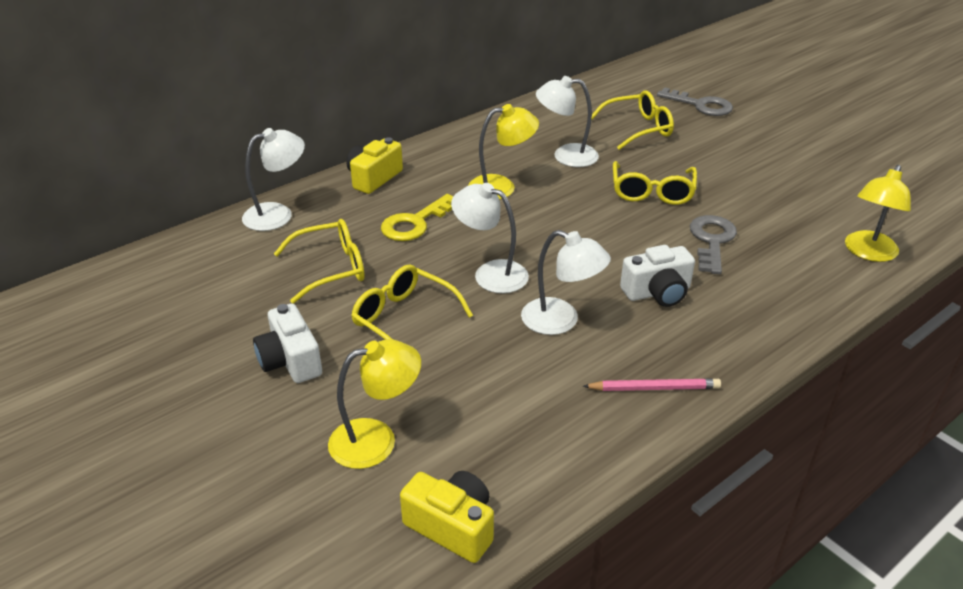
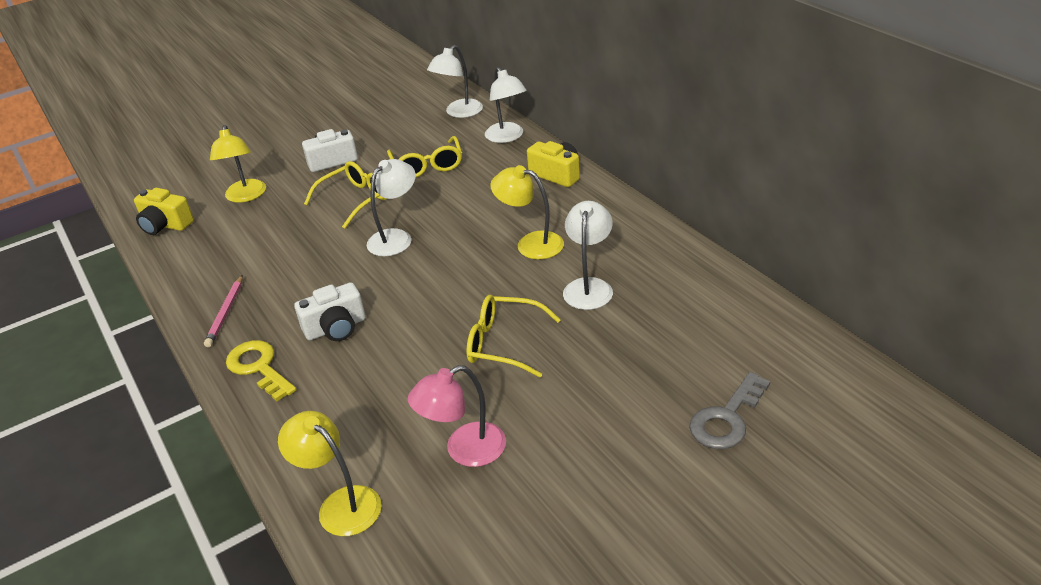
camera: 100 degrees right, 0 degrees up
yellow key [381,194,453,241] -> yellow key moved to [226,340,297,401]
yellow camera [400,471,494,563] -> yellow camera turned 75 degrees clockwise [134,188,194,235]
yellow lamp [468,104,539,200] -> yellow lamp turned 120 degrees clockwise [490,165,564,259]
white lamp [521,230,611,335] -> white lamp moved to [427,45,483,118]
yellow glasses [591,91,674,150] -> none
white camera [620,245,695,307] -> white camera turned 105 degrees counterclockwise [294,282,366,341]
grey key [690,215,737,274] -> none
none -> pink lamp [408,365,506,467]

